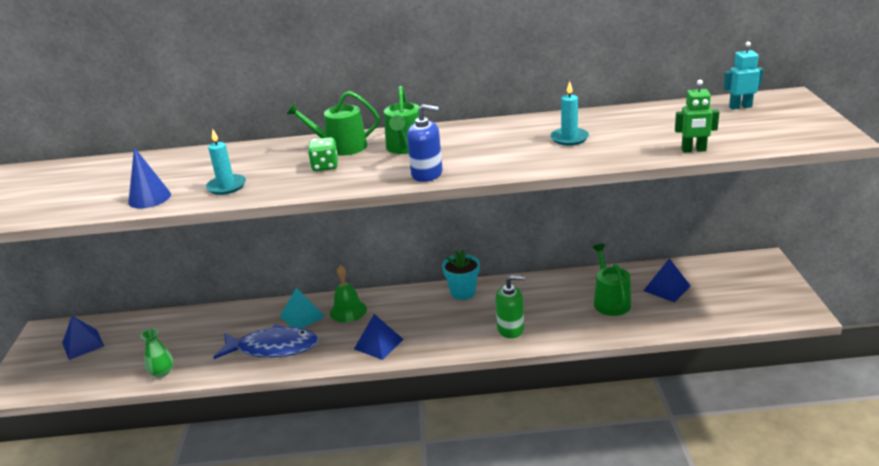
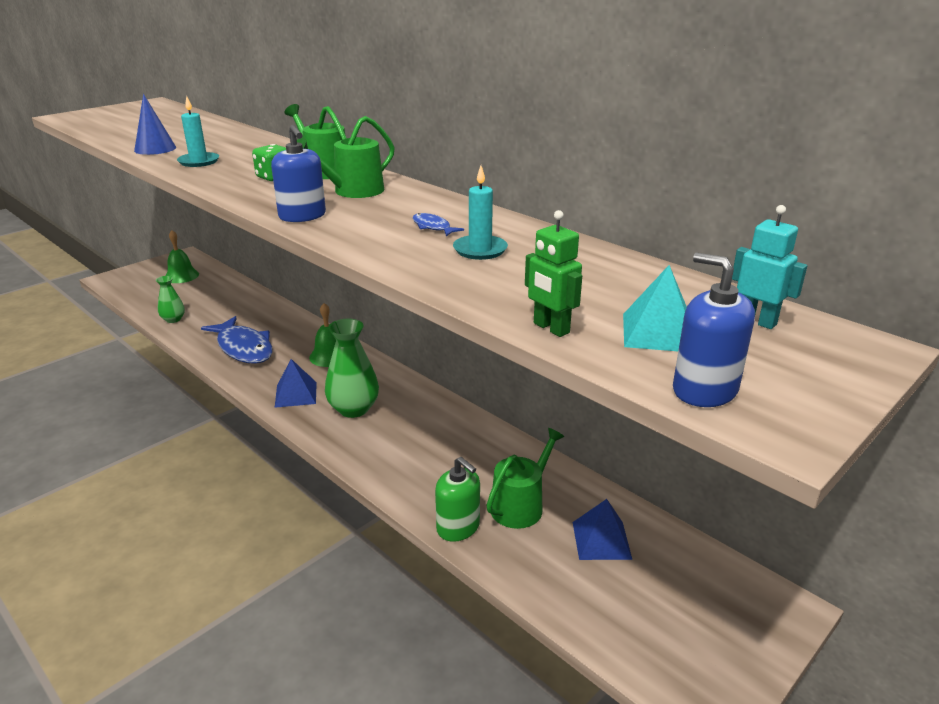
camera: 45 degrees right, 0 degrees up
blue pyramid [62,316,104,360] -> green bell [165,230,199,283]
turquoise pyramid [280,287,326,328] -> turquoise pyramid moved to [623,265,687,351]
turquoise flower pot [442,250,480,300] -> none
green soap dispenser [495,275,525,338] -> green soap dispenser moved to [435,457,480,542]
none -> green vase [325,318,379,418]
none -> blue fish [413,213,464,236]
none -> blue soap dispenser [673,253,755,407]

